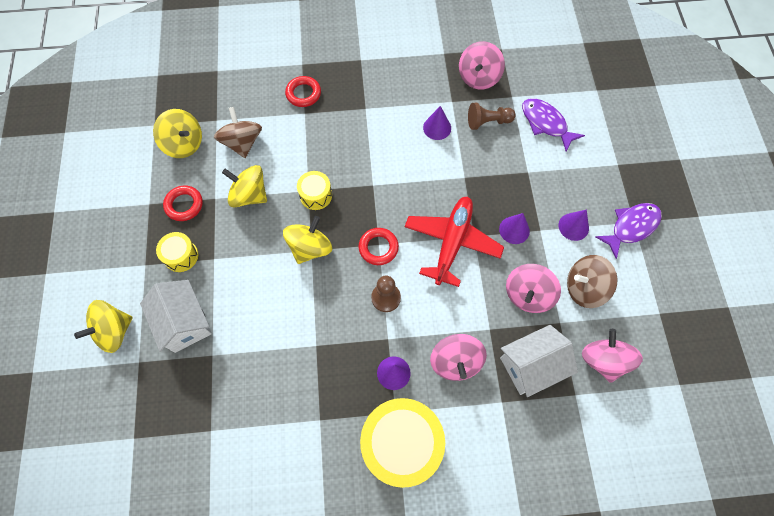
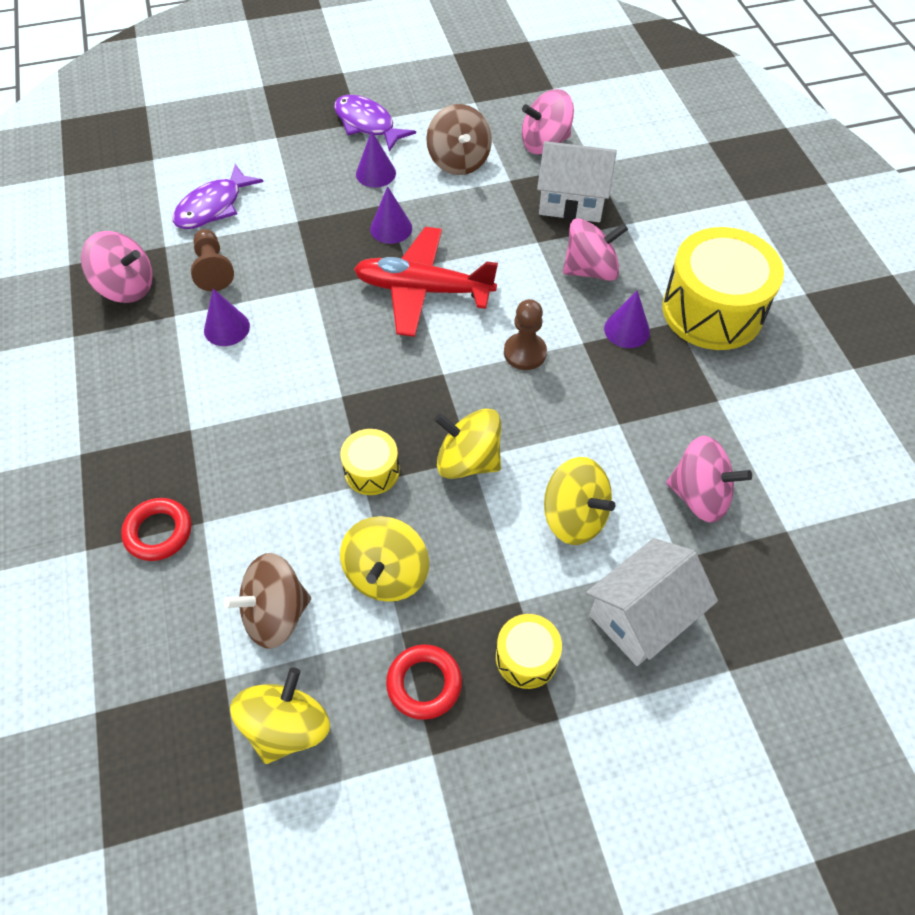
camera: 100 degrees left, 10 degrees down
yellow spinning top [74,300,133,353] -> yellow spinning top moved to [544,457,615,545]
red ring [359,228,399,265] -> none
white house [500,325,578,397] -> white house turned 45 degrees counterclockwise [537,141,617,222]
pink spinning top [506,264,561,313] -> pink spinning top moved to [666,436,752,523]

